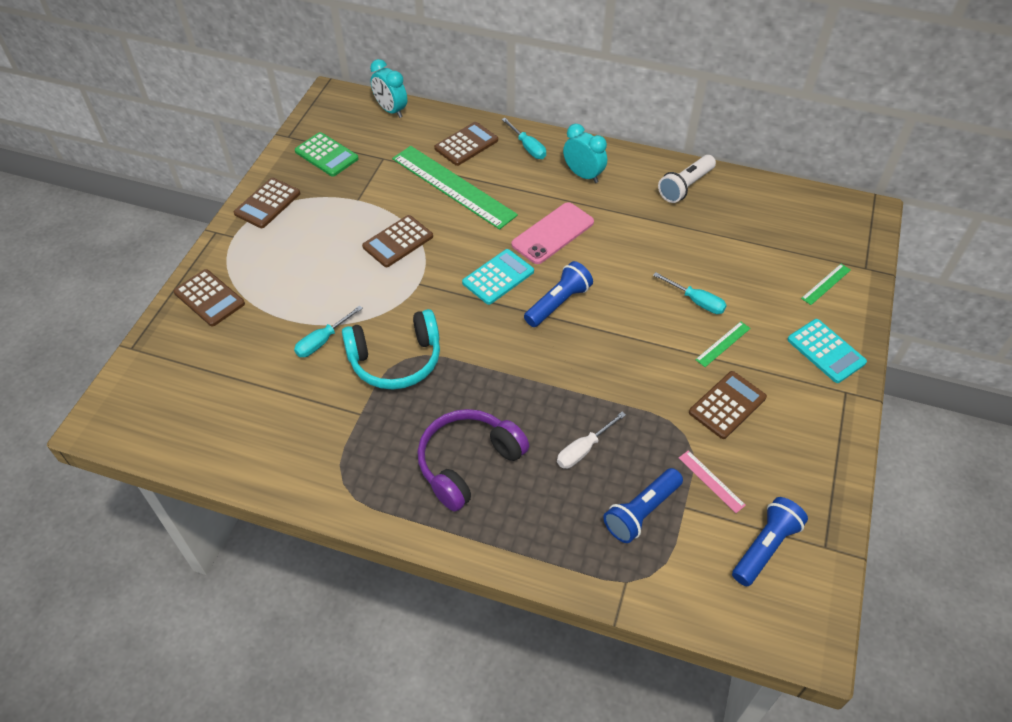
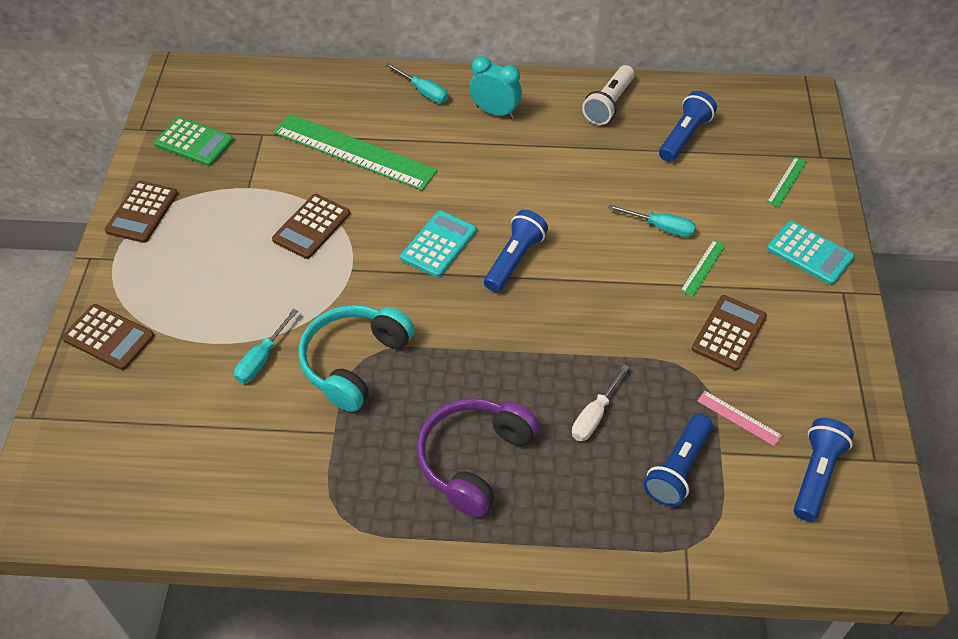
camera: 15 degrees left, 0 degrees up
turquoise headphones [342,309,440,390] -> turquoise headphones turned 150 degrees clockwise [298,305,415,412]
turquoise clock [370,59,407,118] -> none
brown calculator [434,122,498,166] -> none
pink phone [511,202,594,264] -> none
none -> blue flashlight [659,91,717,162]

